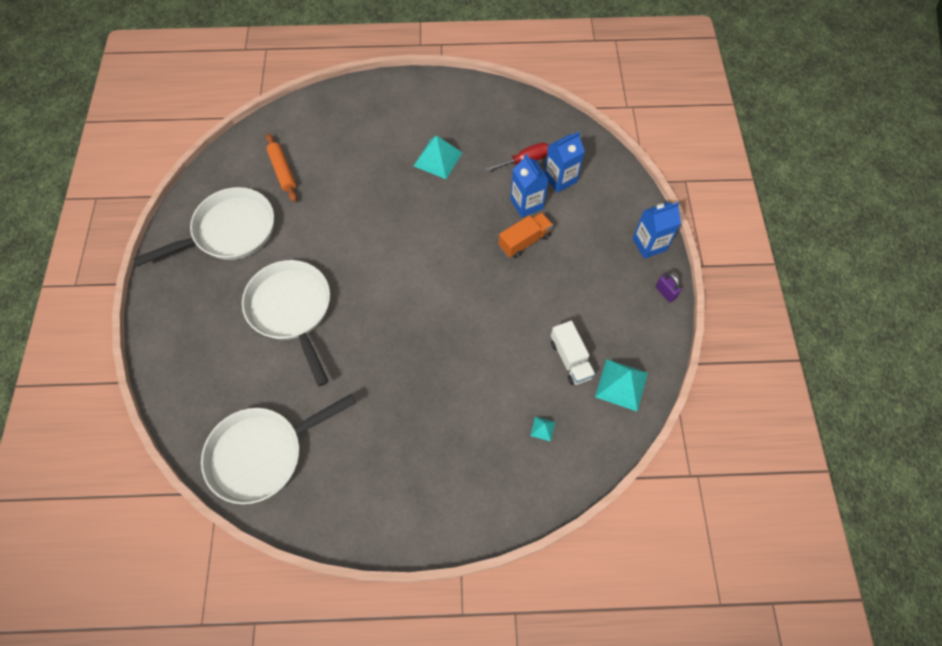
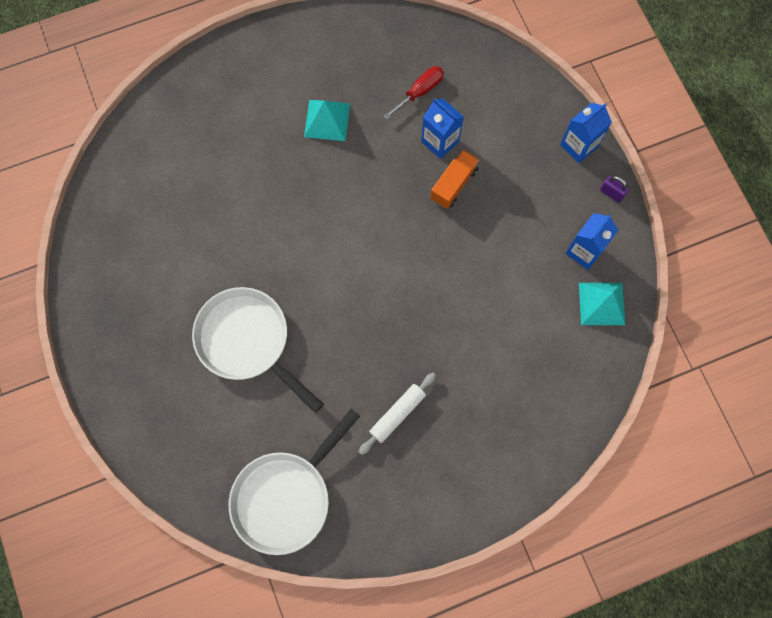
camera: 20 degrees left, 10 degrees up
white pan [133,187,274,267] -> none
orange rolling pin [266,133,297,202] -> none
turquoise pyramid [530,417,555,441] -> none
blue carton [544,132,585,192] -> blue carton moved to [565,213,618,270]
white truck [551,321,595,385] -> none
none -> white rolling pin [359,373,436,455]

